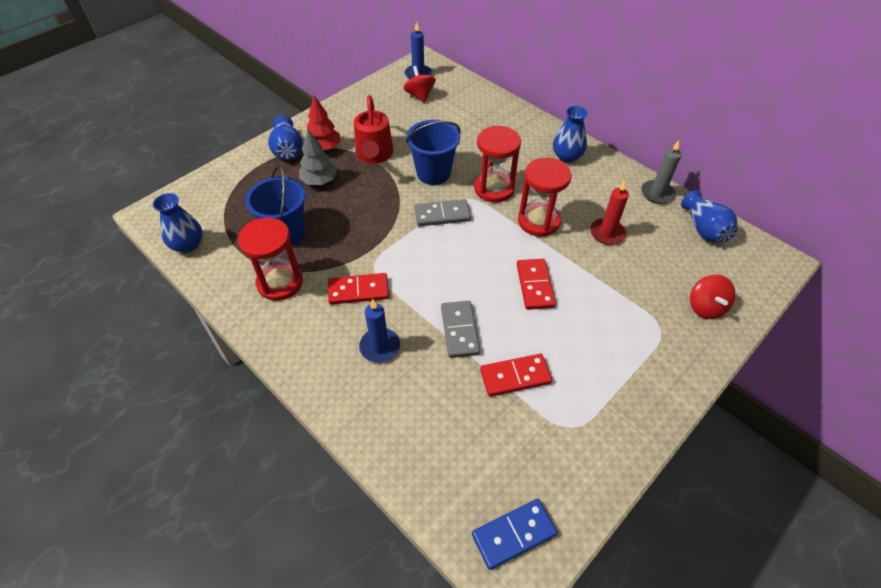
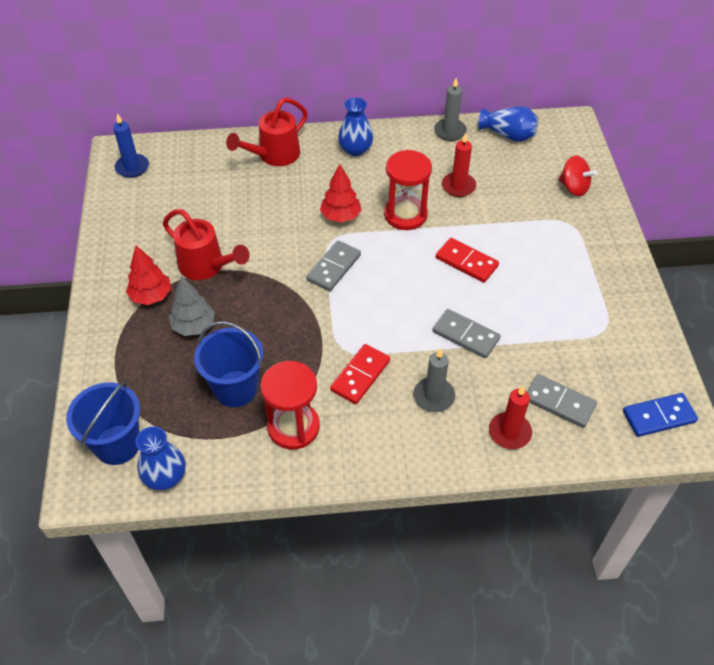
camera: 50 degrees left, 0 degrees up
blue vase [268,115,303,160] -> none
blue candle [359,299,400,363] -> grey candle [413,348,455,412]
red spinning top [403,66,436,103] -> none
blue bucket [406,120,461,185] -> blue bucket moved to [66,381,140,465]
blue domino [472,499,558,570] -> blue domino turned 60 degrees clockwise [623,393,698,437]
red hourglass [474,126,521,202] -> red tree [320,164,361,223]
red domino [480,354,552,397] -> none
none -> red watering can [226,98,308,166]
none -> red candle [489,386,532,449]
none -> grey domino [527,374,597,428]

